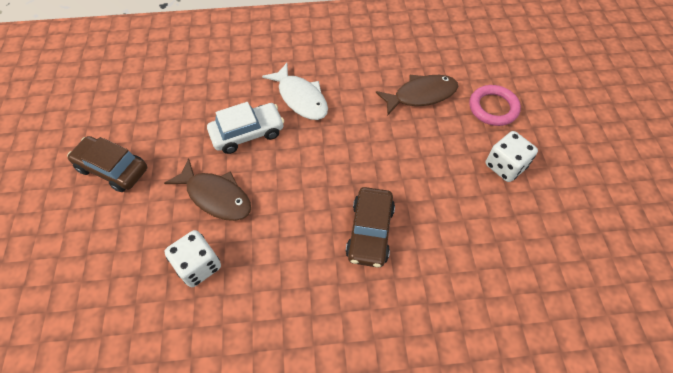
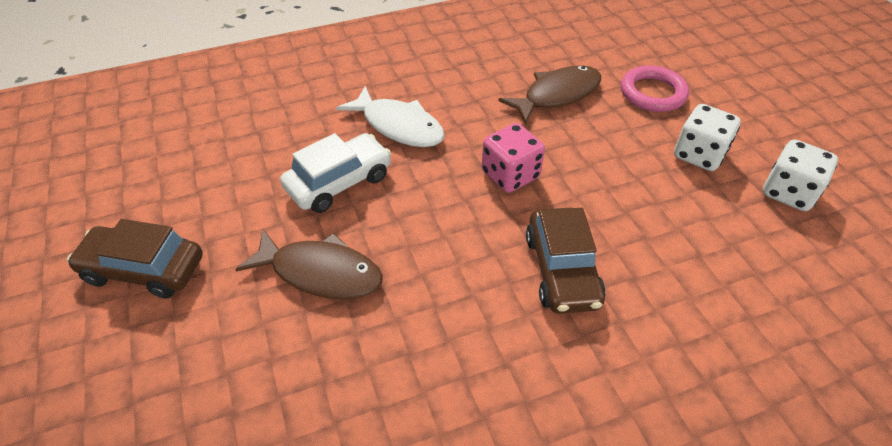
camera: 15 degrees left, 10 degrees down
white dice [164,230,221,287] -> white dice moved to [763,140,838,211]
none -> pink dice [482,123,545,193]

